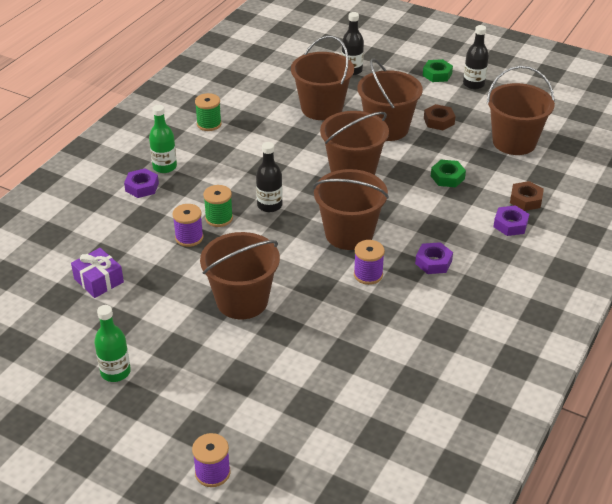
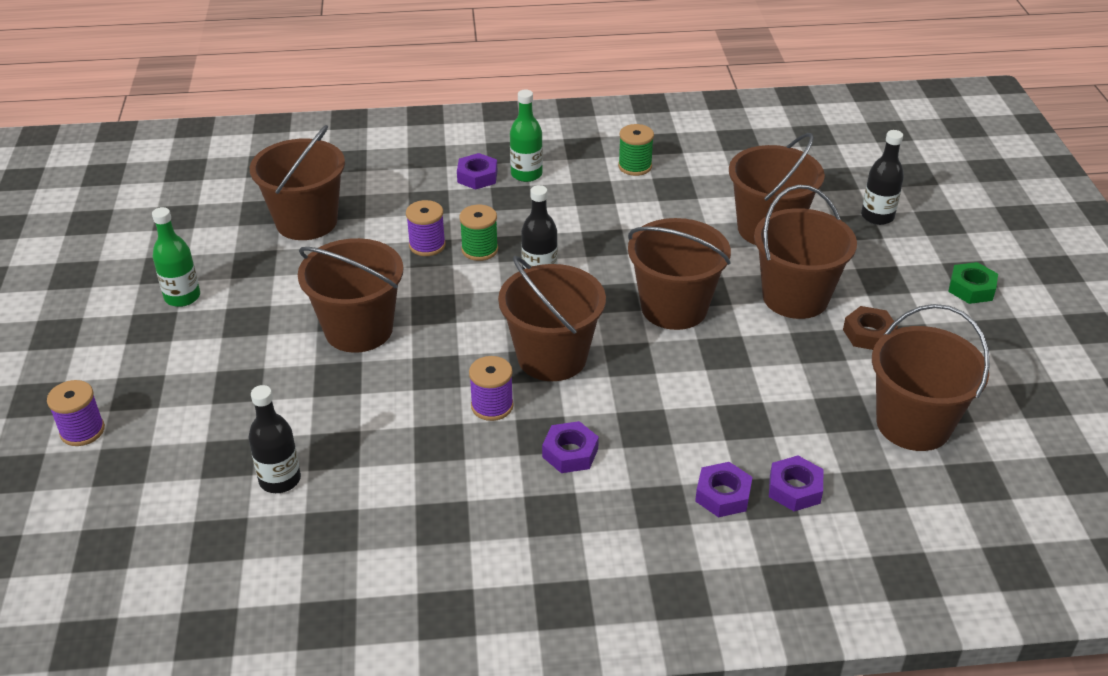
camera: 55 degrees right, 0 degrees up
purple gift [71,248,124,298] -> brown bucket [250,125,345,240]
green nut [431,160,466,187] -> none
black bottle [463,25,489,89] -> black bottle moved to [248,385,301,493]
brown nut [510,181,544,211] -> purple nut [769,456,823,511]

